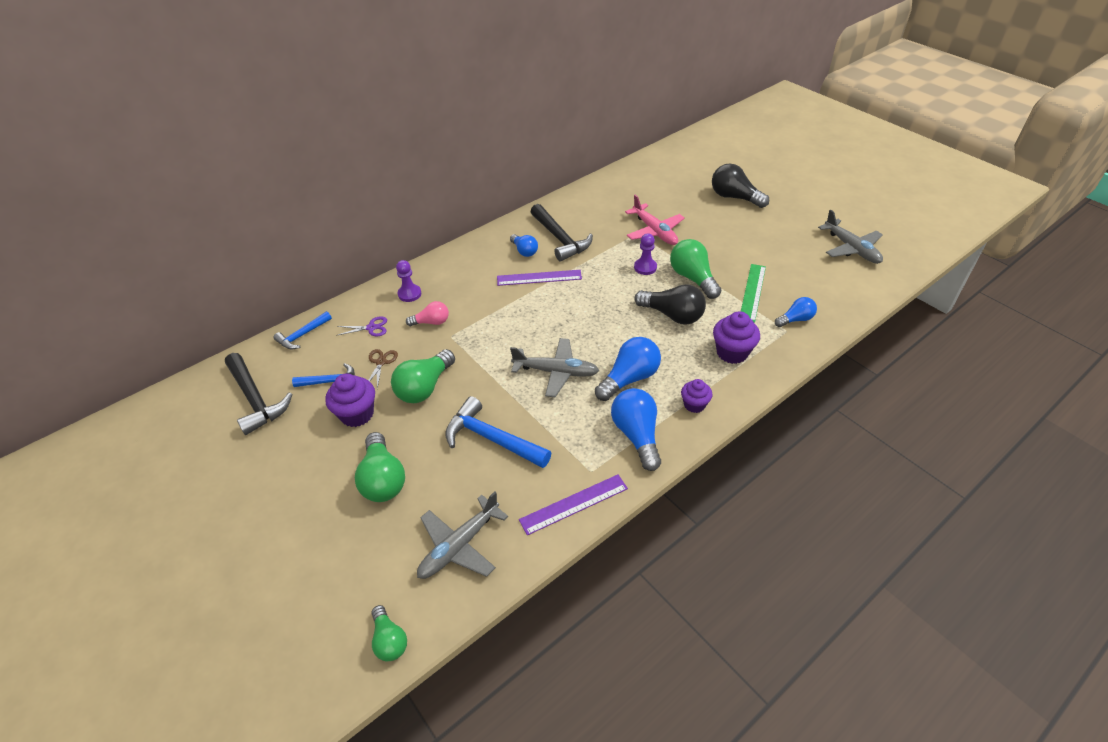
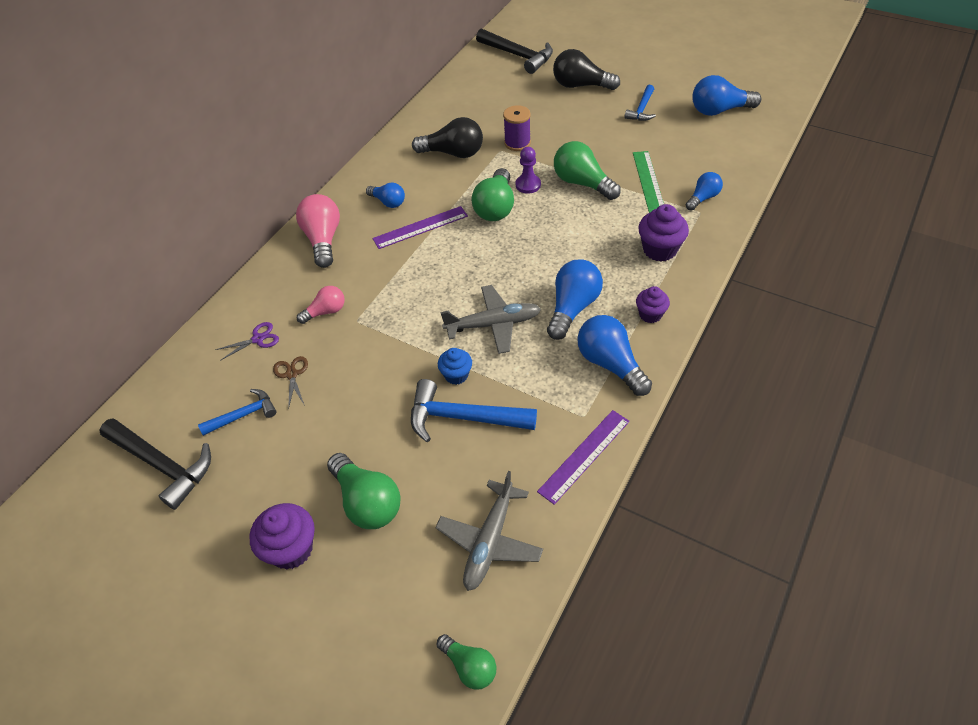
camera: 20 degrees left, 5 degrees up
blue hammer [274,311,332,349] -> blue hammer moved to [625,85,656,121]
purple cupcake [325,373,375,427] -> purple cupcake moved to [249,503,315,569]
green light bulb [391,349,455,403] -> green light bulb moved to [471,168,514,221]
purple pawn [396,260,421,302] -> none
black hammer [531,204,593,262] -> black hammer moved to [476,28,553,74]
pink plane [625,195,685,245] -> purple spool [503,105,531,151]
black light bulb [634,284,706,325] -> black light bulb moved to [412,117,483,158]
grey plane [818,210,883,264] -> blue light bulb [692,75,761,116]
none -> pink light bulb [296,194,340,268]
none -> blue cupcake [438,348,472,385]

